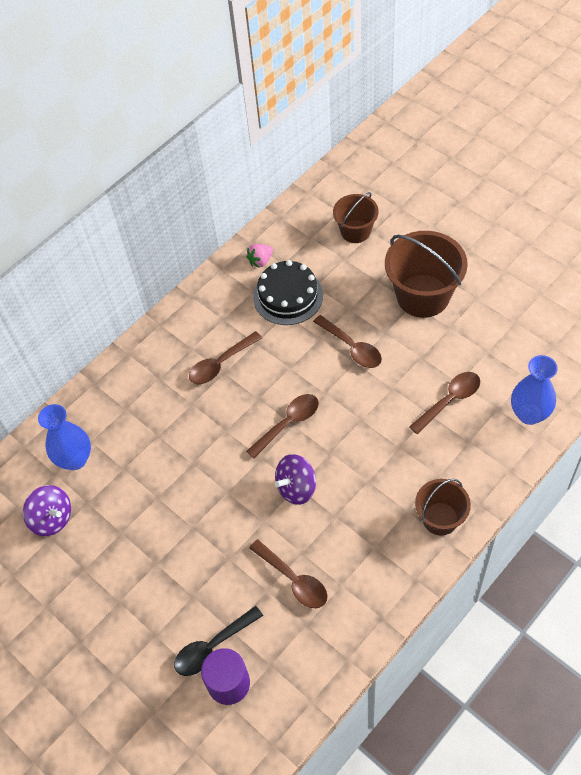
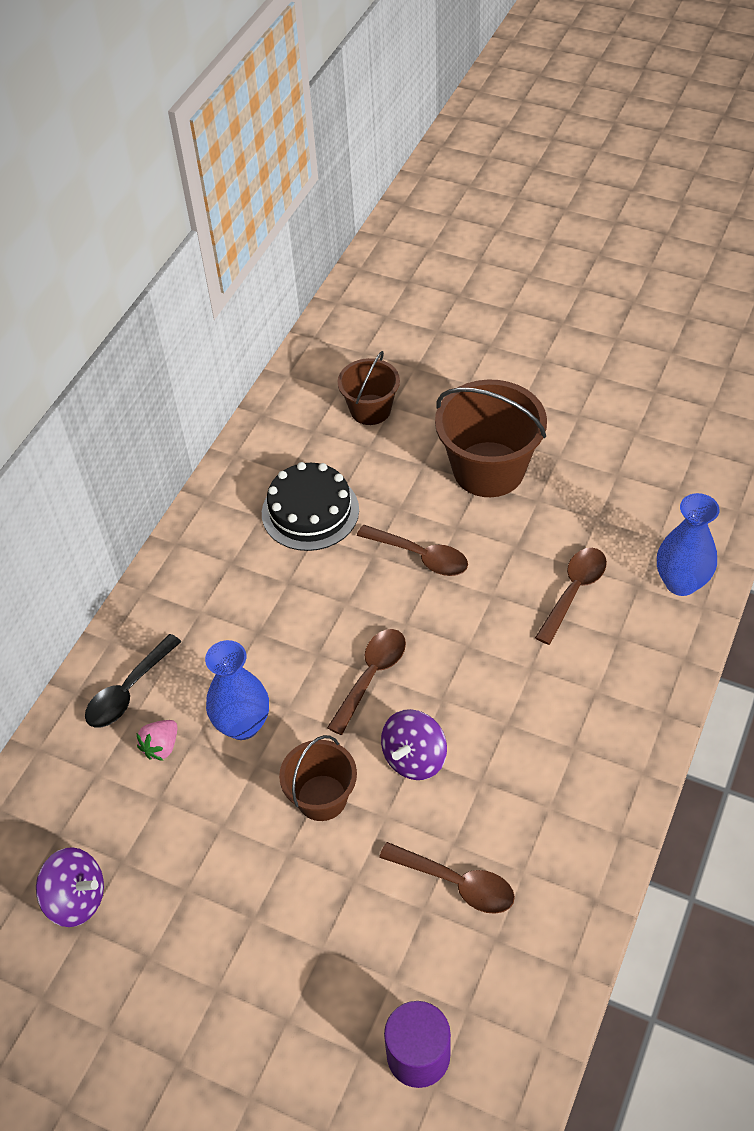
camera: 20 degrees left, 5 degrees down
blue vase [38,404,91,470] -> blue vase moved to [205,640,269,740]
black spoon [174,606,263,676] -> black spoon moved to [85,634,182,728]
brown spoon [189,331,262,384] -> none
pink strawberry [246,244,273,268] -> pink strawberry moved to [136,720,177,761]
brown bucket [415,479,471,535] -> brown bucket moved to [279,735,357,821]

